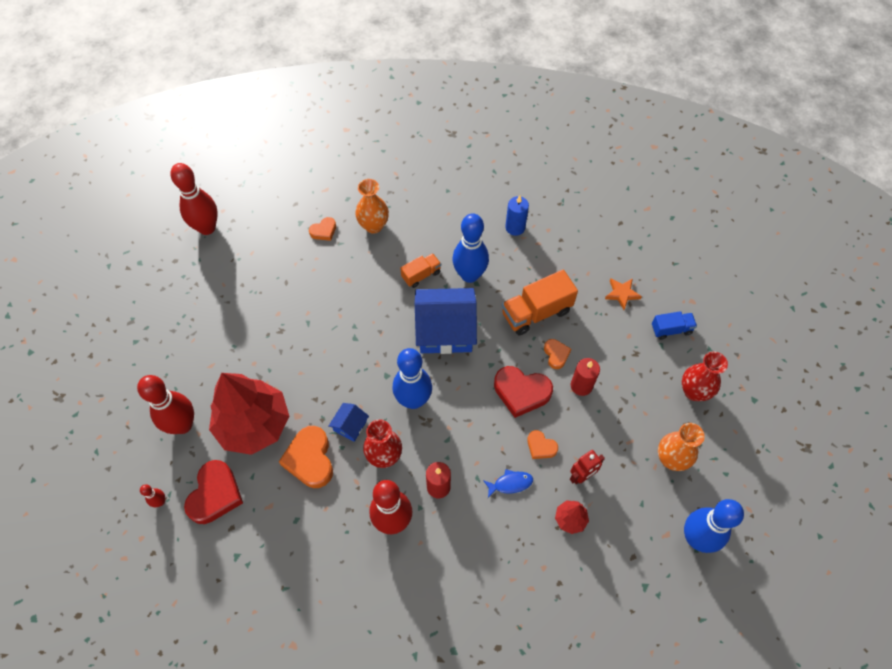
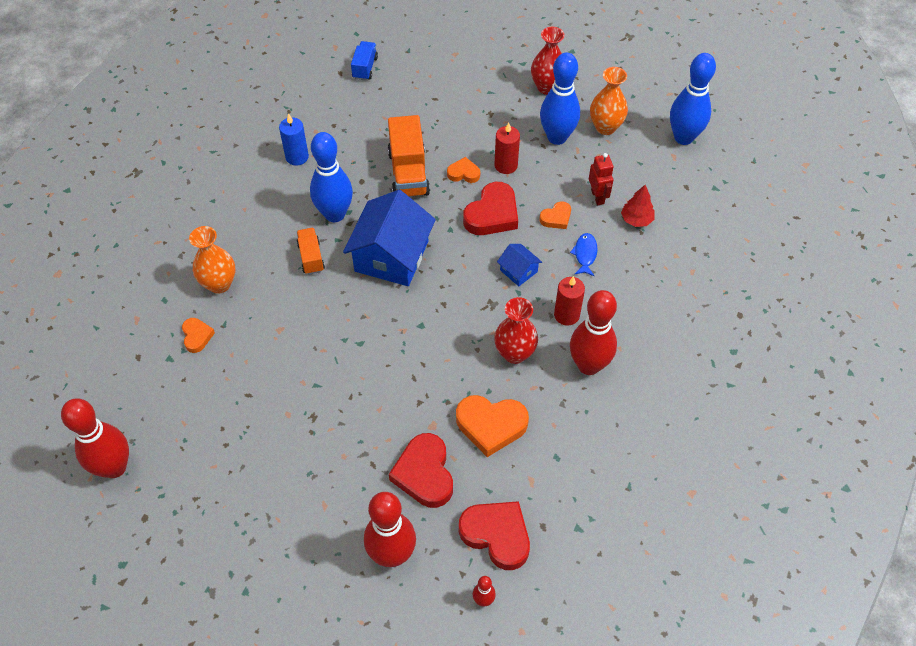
camera: 70 degrees left, 5 degrees down
red tree [209,373,289,455] -> red heart [389,433,453,508]
blue house [329,403,369,442] -> blue house moved to [497,244,542,286]
blue bowling pin [393,348,432,409] -> blue bowling pin moved to [540,53,580,145]
orange star [605,278,642,310] -> none
blue truck [652,311,697,340] -> blue truck moved to [351,41,378,80]

